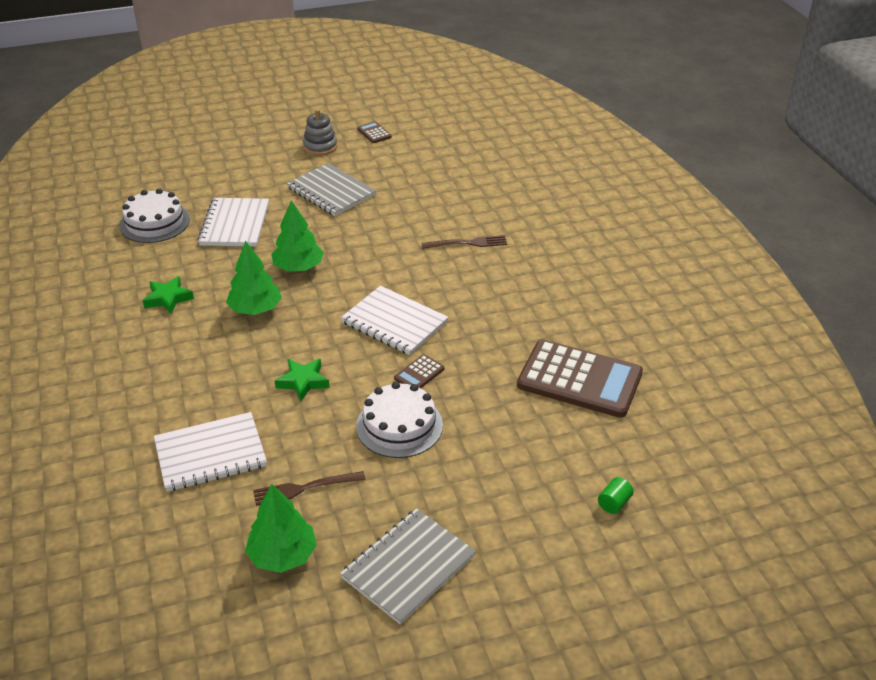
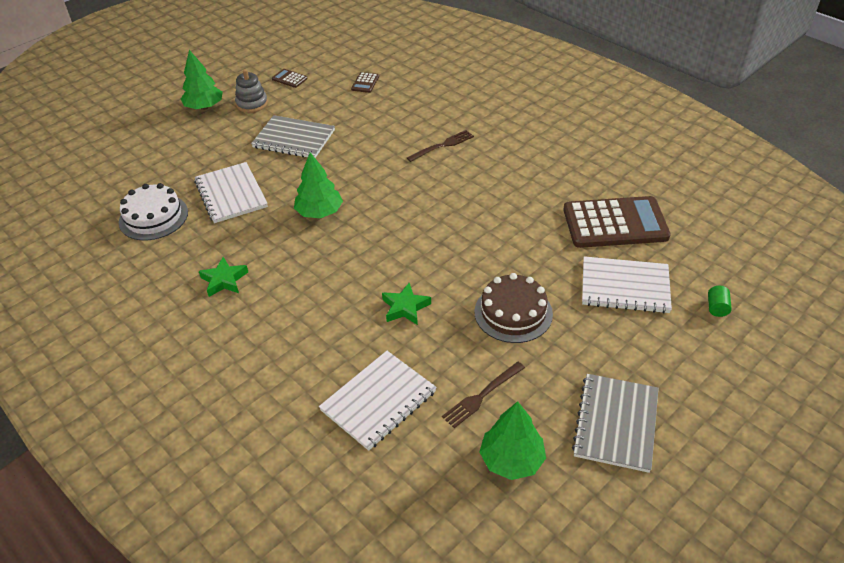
camera: 25 degrees left, 5 degrees up
green tree [226,241,282,315] -> green tree moved to [181,50,223,110]
white notebook [341,286,448,355] -> white notebook moved to [582,256,672,314]
white cake [356,382,443,458] -> brown cake [474,273,553,343]
brown calculator [394,355,445,388] -> brown calculator moved to [351,72,379,93]

